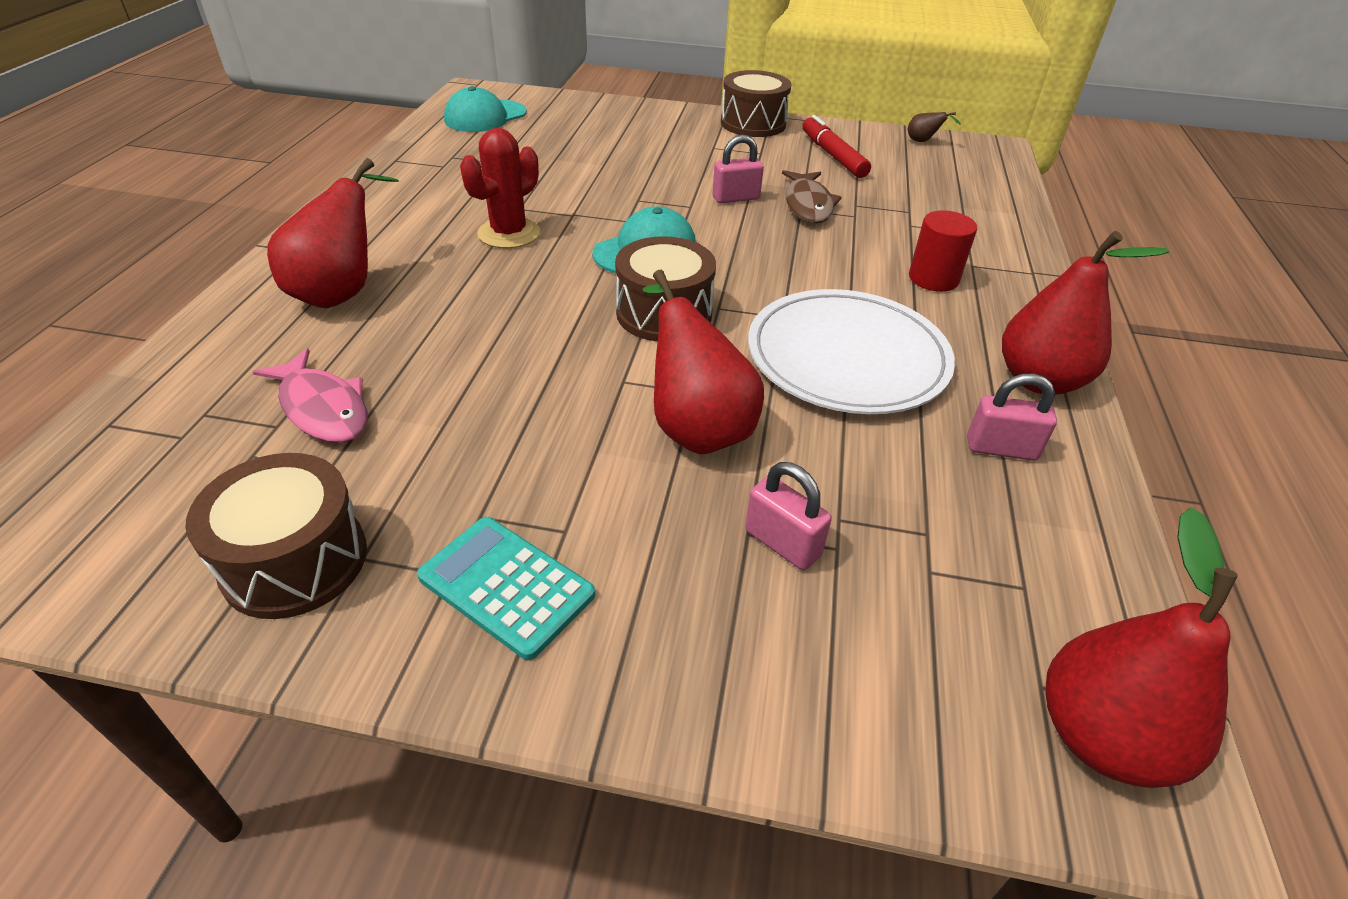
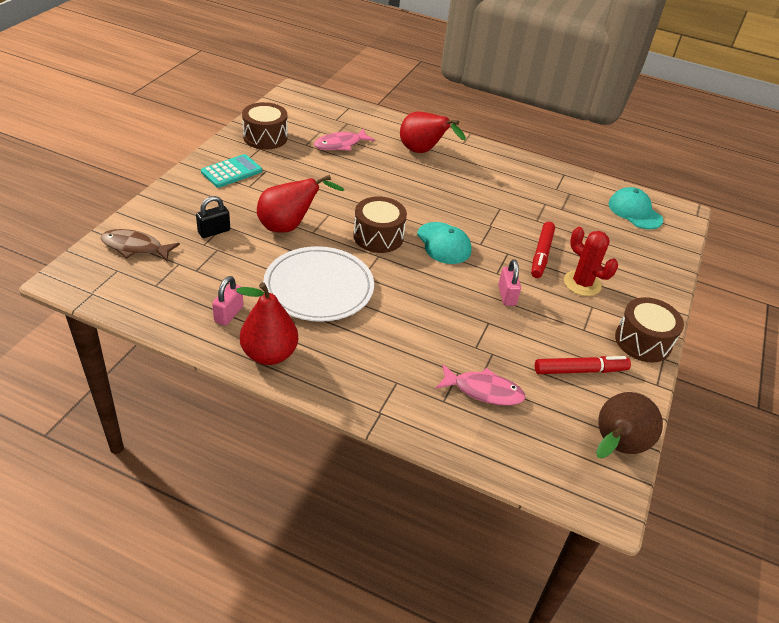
camera: 100 degrees right, 0 degrees up
red cactus [460,128,540,248] -> red cactus moved to [564,227,618,296]
pink padlock [745,462,832,570] -> black padlock [196,196,230,238]
brown fish [782,170,842,223] -> brown fish moved to [101,229,180,261]
brown pear [908,112,961,142] -> brown pear [596,392,663,458], size x2.30
red cylinder [909,210,977,292] -> none
red pear [1046,507,1238,788] -> none
none -> pink fish [436,364,526,406]
none -> red marker [531,222,555,278]

